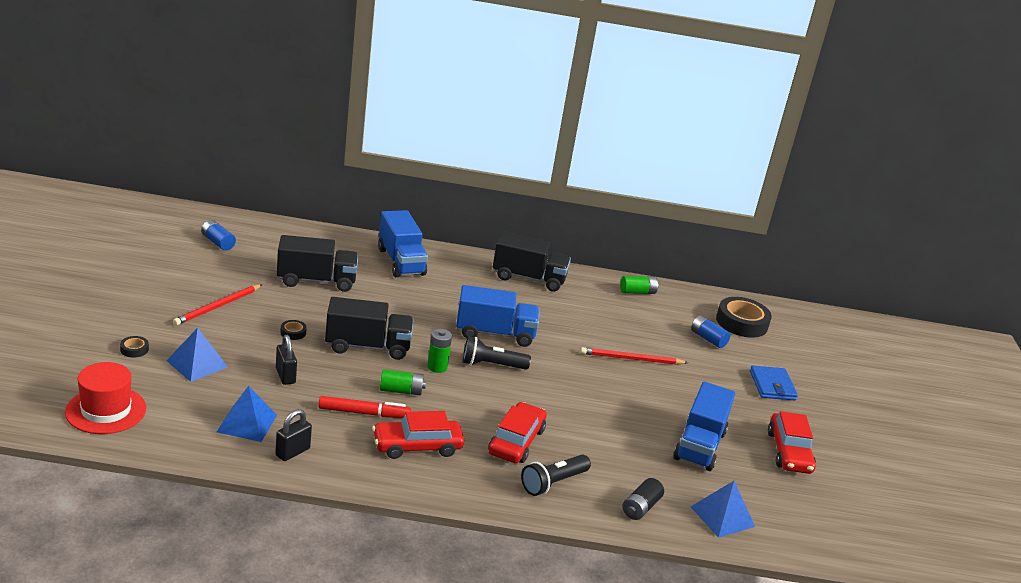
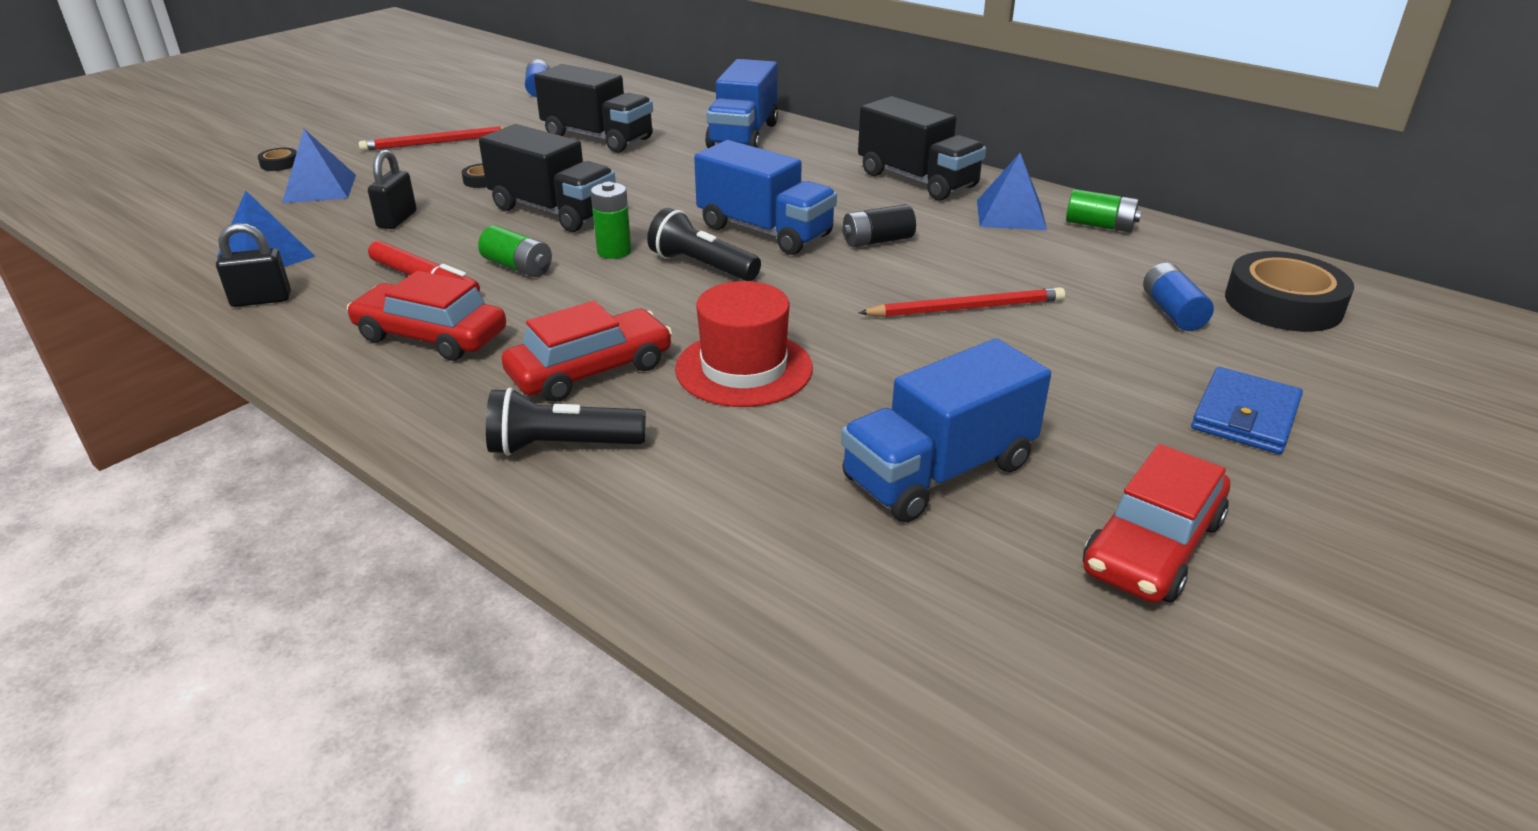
camera: 40 degrees right, 5 degrees up
red hat [65,362,146,434] -> red hat moved to [675,281,813,407]
red pencil [581,347,688,365] -> red pencil turned 135 degrees clockwise [858,287,1065,317]
black battery [623,478,664,520] -> black battery moved to [842,204,916,247]
blue pyramid [691,481,755,538] -> blue pyramid moved to [977,153,1047,230]

